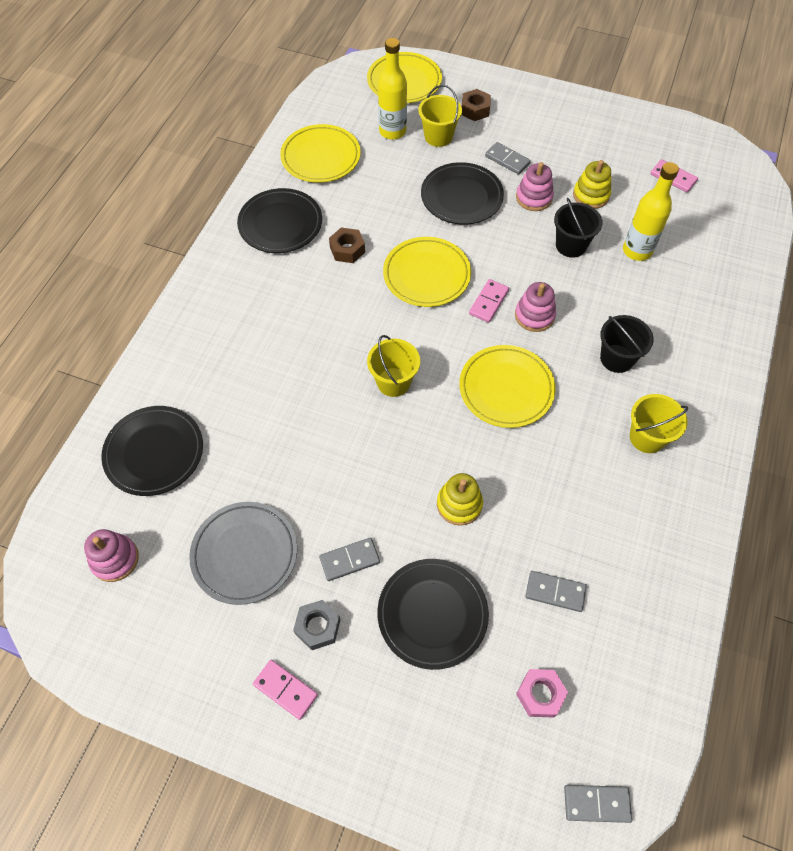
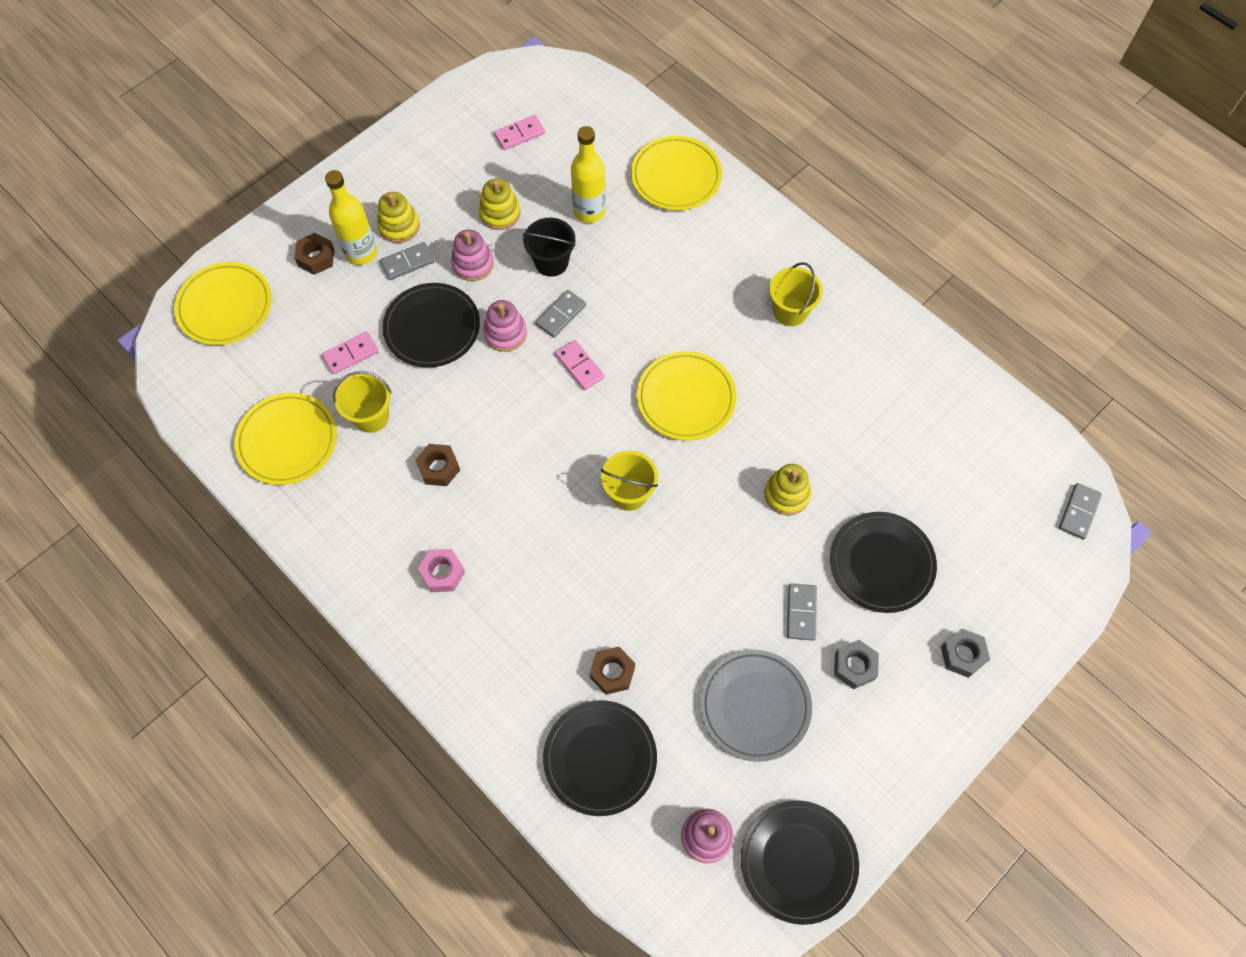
camera: 65 degrees left, 5 degrees up
black plate [237,188,322,253] -> black plate moved to [741,800,859,925]
pink domino [253,660,318,720] -> pink domino moved to [322,332,379,374]
yellow bottle [378,38,407,140] -> yellow bottle moved to [325,170,377,265]
yellow plate [383,237,471,307] -> yellow plate moved to [631,136,722,210]
yellow bucket [418,85,462,147] -> yellow bucket moved to [333,371,392,433]
pink stacking toy [515,282,556,332] -> pink stacking toy moved to [483,300,527,352]
pink nut [516,669,568,718] -> pink nut moved to [418,549,465,592]
grey domino [526,571,587,612] -> grey domino moved to [536,290,586,338]
black bucket [600,315,654,373] -> none
none -> yellow stacking toy [377,192,420,243]
none -> brown nut [590,647,635,695]
none -> grey nut [941,629,990,678]

